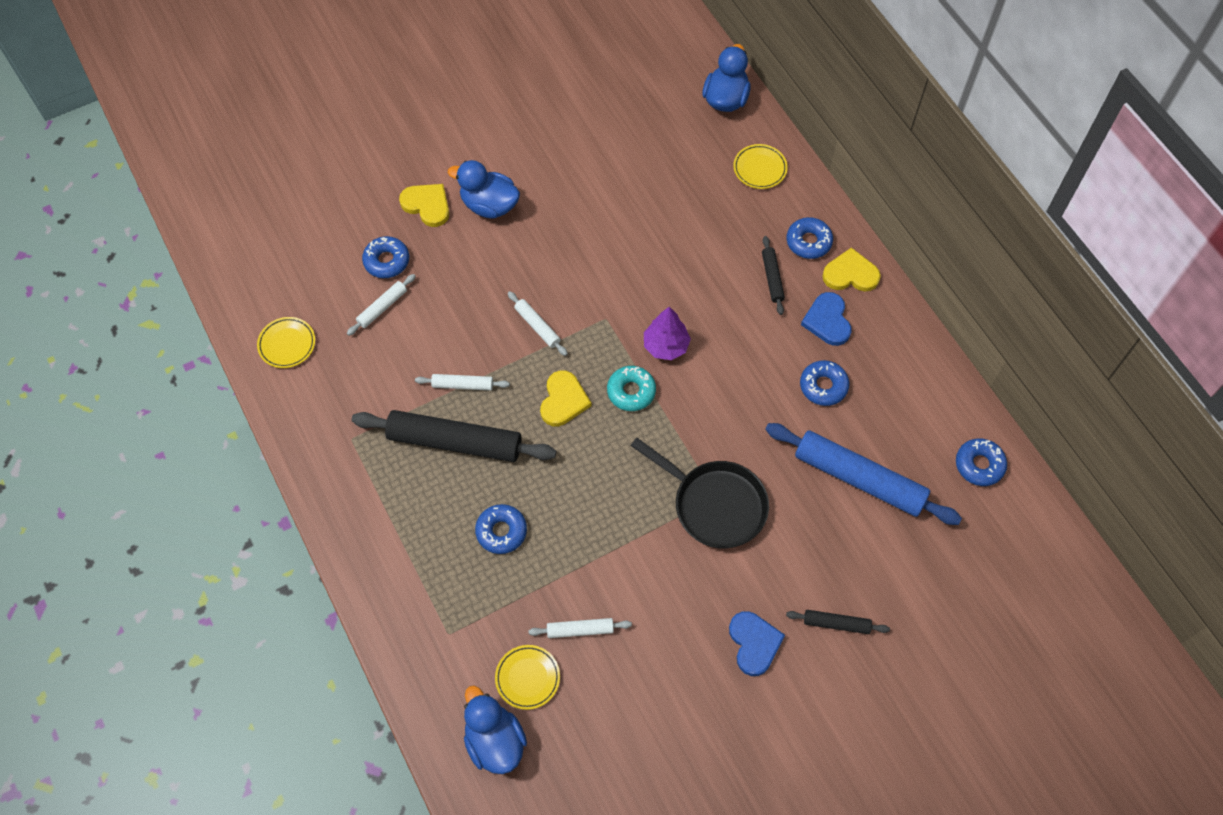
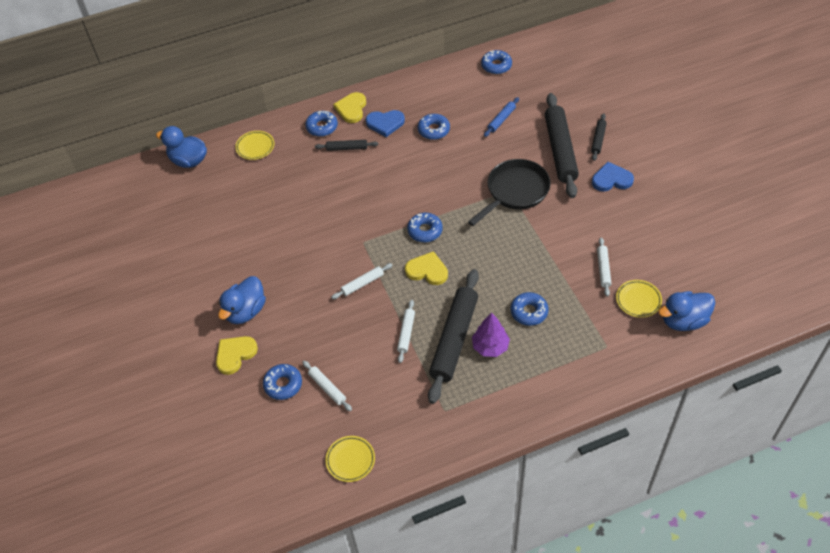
camera: 80 degrees left, 10 degrees down
turquoise donut [607,366,656,411] -> blue donut [407,213,443,242]
purple tree [644,307,691,360] -> purple tree moved to [472,312,510,357]
blue rolling pin [765,423,962,525] -> blue rolling pin [484,97,519,137], size x0.47
none -> black rolling pin [545,93,579,198]

